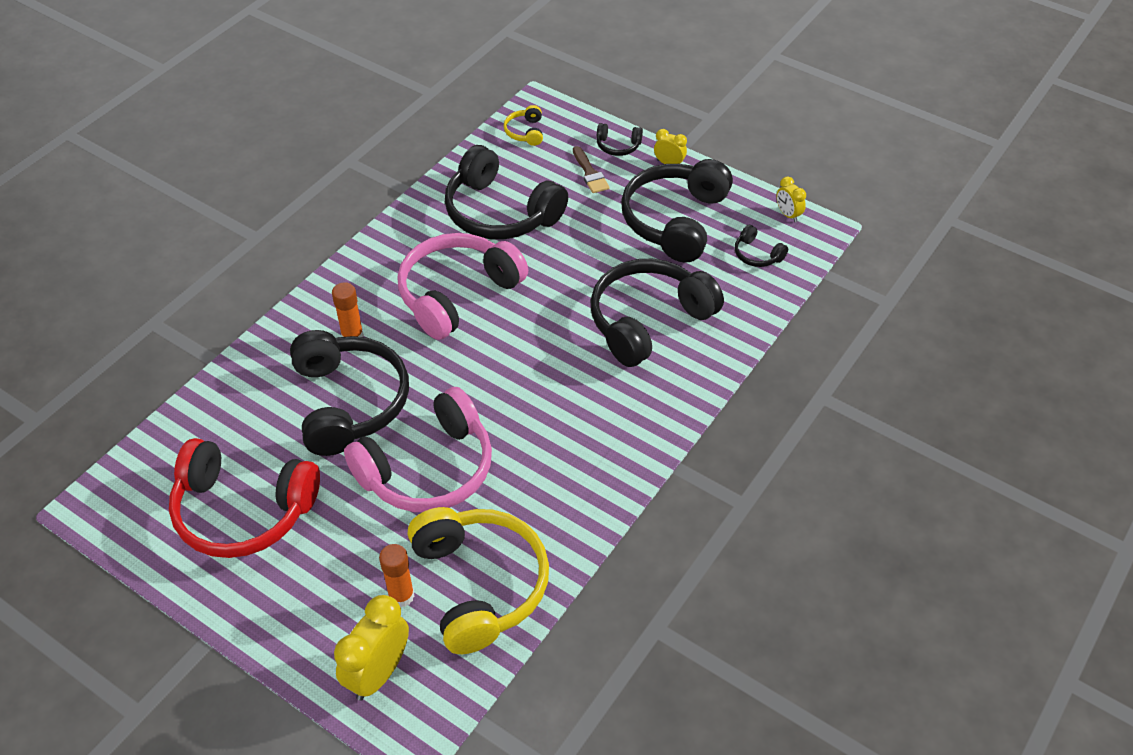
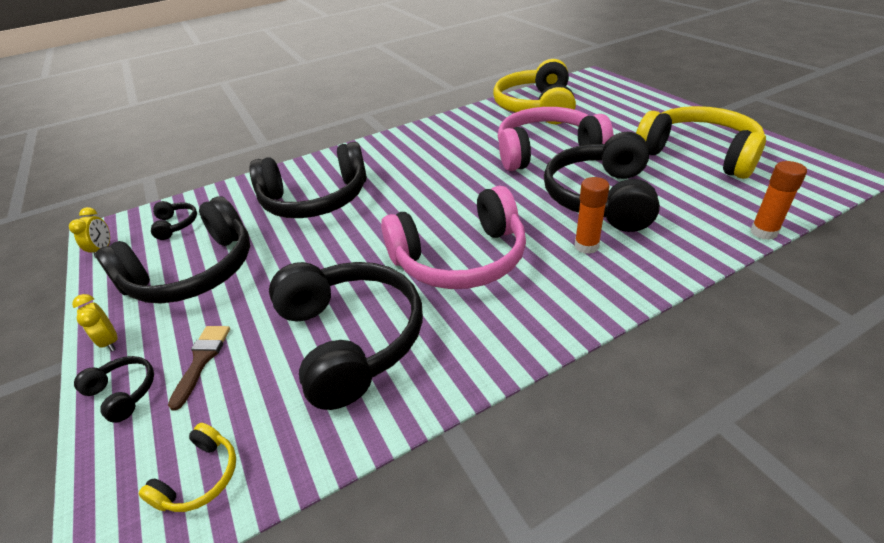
camera: 150 degrees left, 10 degrees down
red headphones [169,438,320,558] -> yellow headphones [636,106,766,179]
yellow clock [334,595,409,701] -> none
orange glue stick [379,544,414,608] -> orange glue stick moved to [750,161,807,240]

